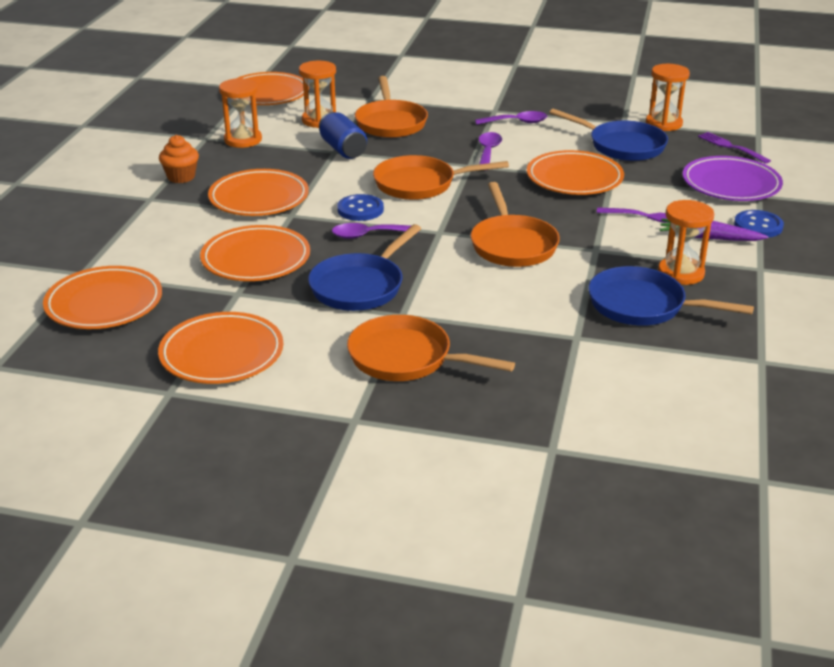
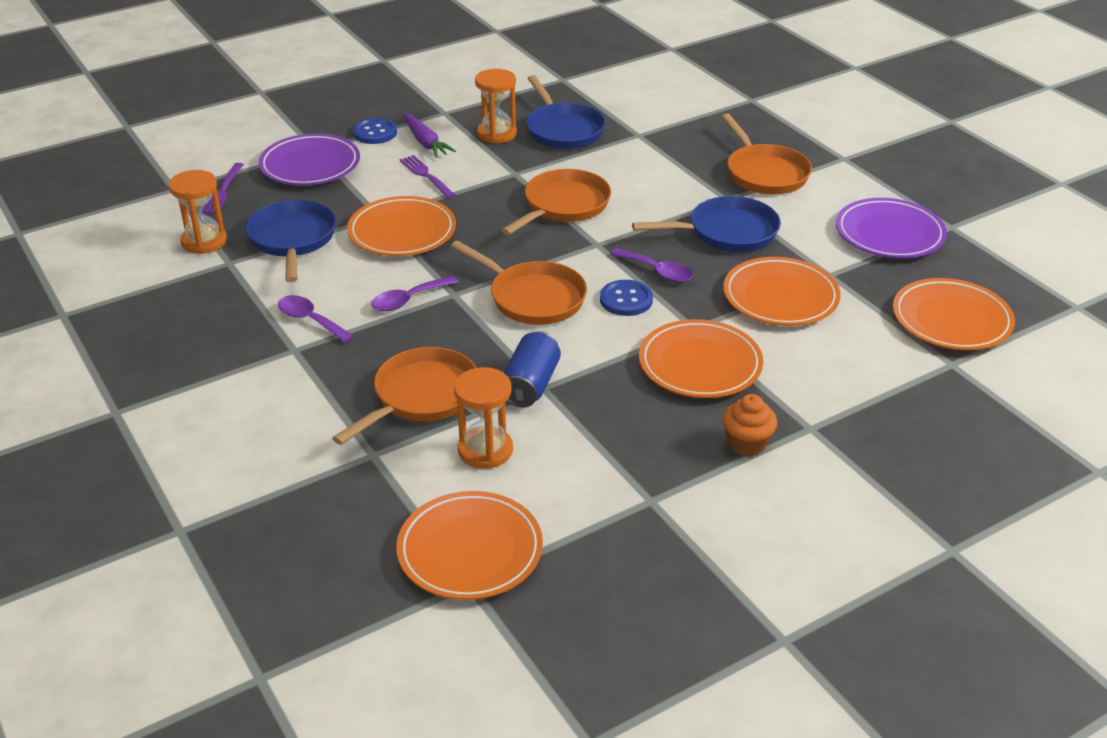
camera: 135 degrees left, 5 degrees up
orange plate [158,312,283,384] -> purple plate [836,198,947,258]
orange hourglass [219,78,262,148] -> none

